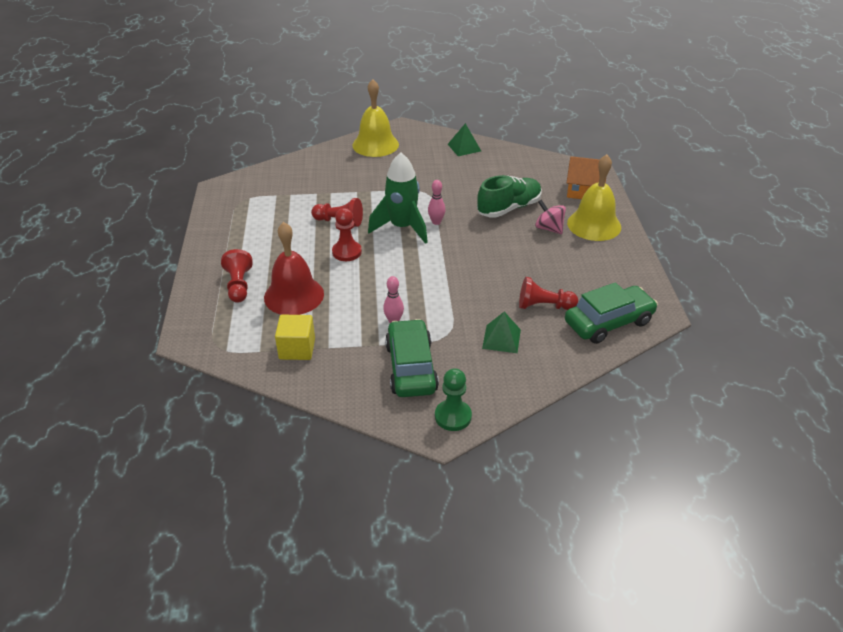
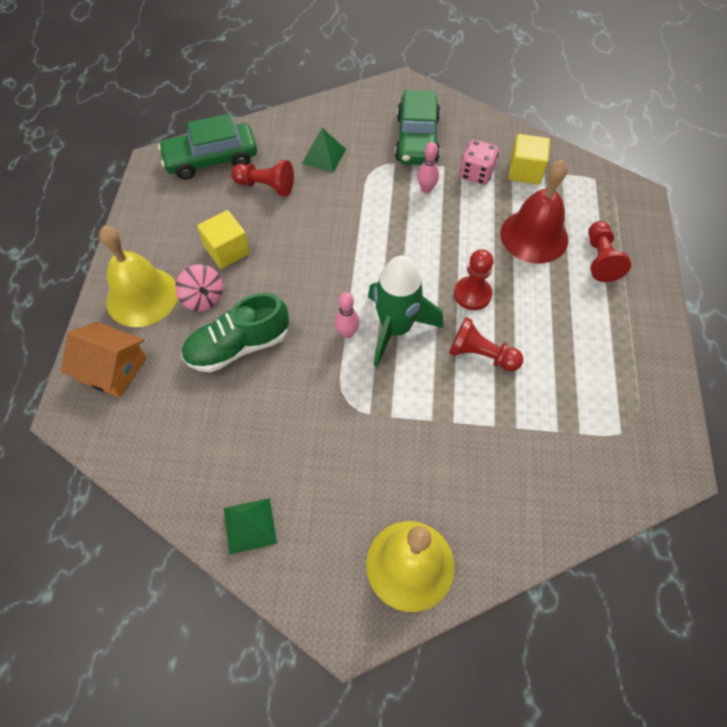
camera: 170 degrees left, 20 degrees up
green pawn [435,368,472,431] -> none
none -> yellow cube [197,210,250,269]
none -> pink dice [460,140,499,185]

